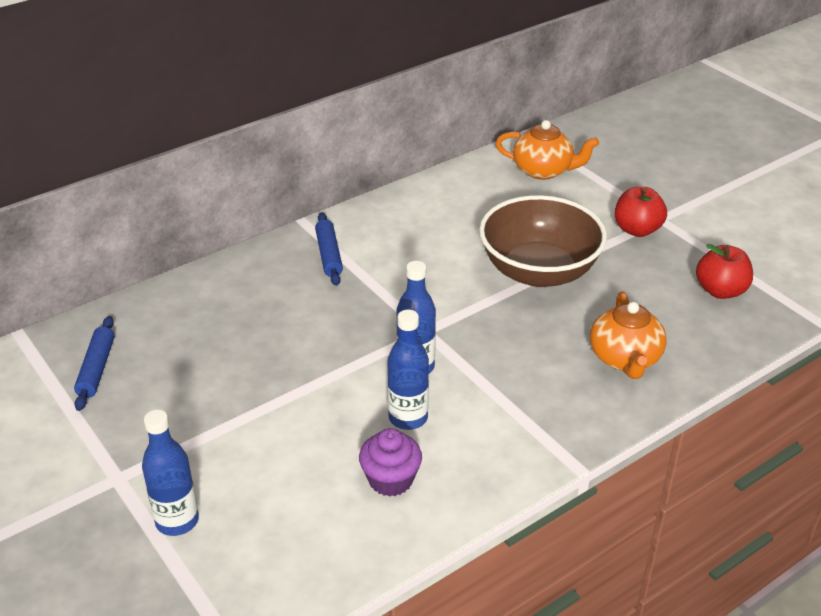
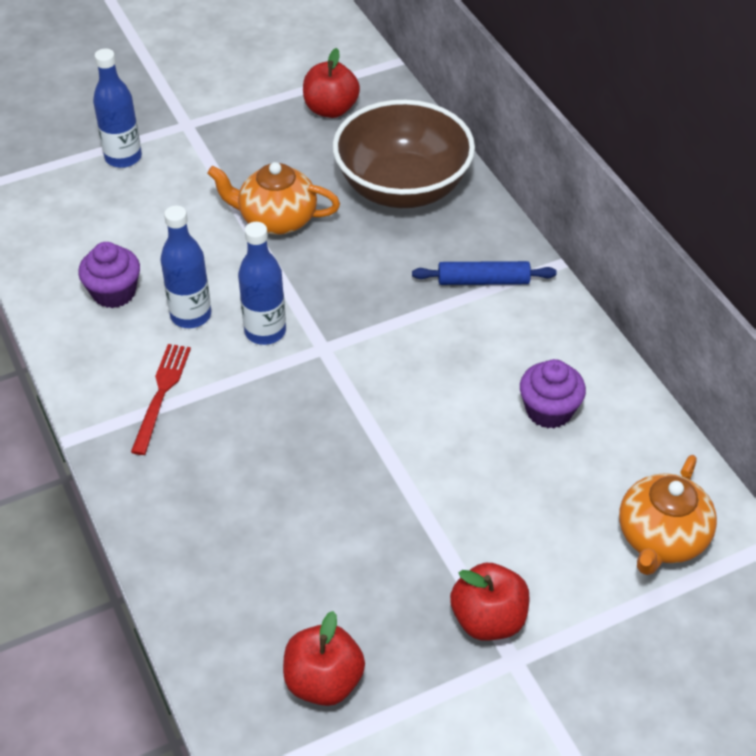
camera: 100 degrees right, 10 degrees up
blue rolling pin [74,316,115,411] -> red apple [303,48,360,118]
brown bowl [479,195,607,287] -> brown bowl moved to [333,100,475,208]
orange teapot [590,291,667,379] -> orange teapot moved to [207,162,340,235]
none -> red fork [131,344,191,455]
none -> purple cupcake [520,359,586,429]

